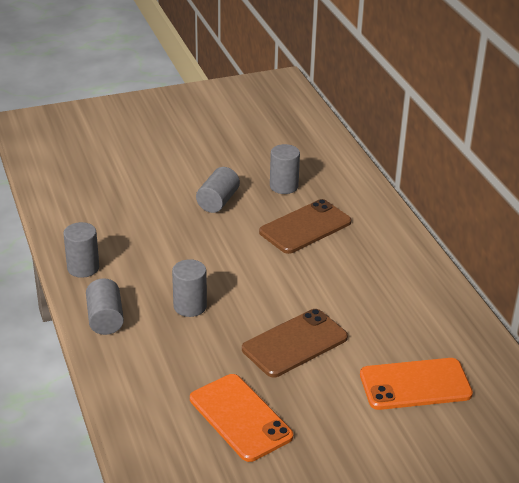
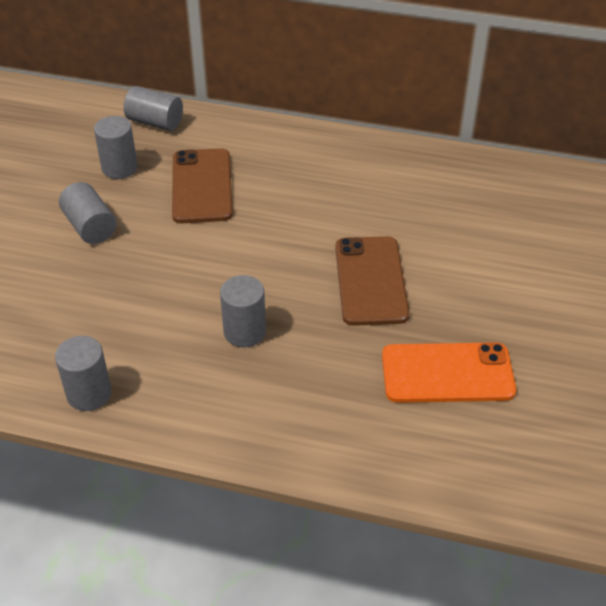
camera: 55 degrees left, 10 degrees up
grey cylinder [86,278,124,335] -> grey cylinder moved to [124,86,183,131]
orange phone [360,358,473,410] -> none

